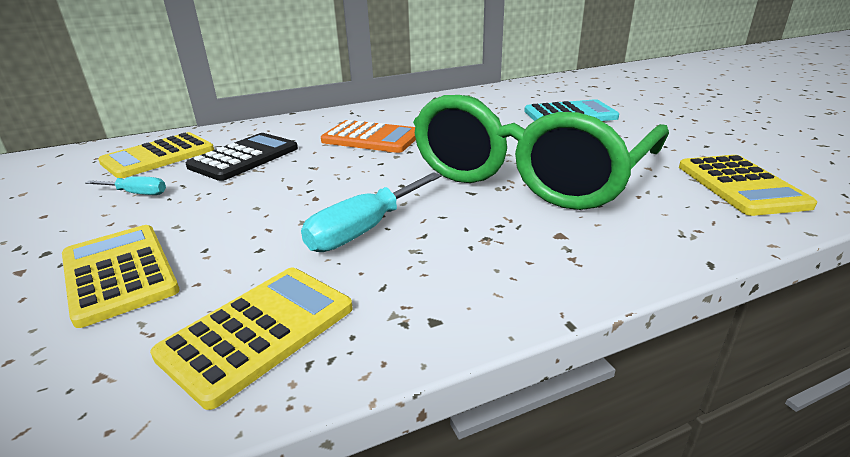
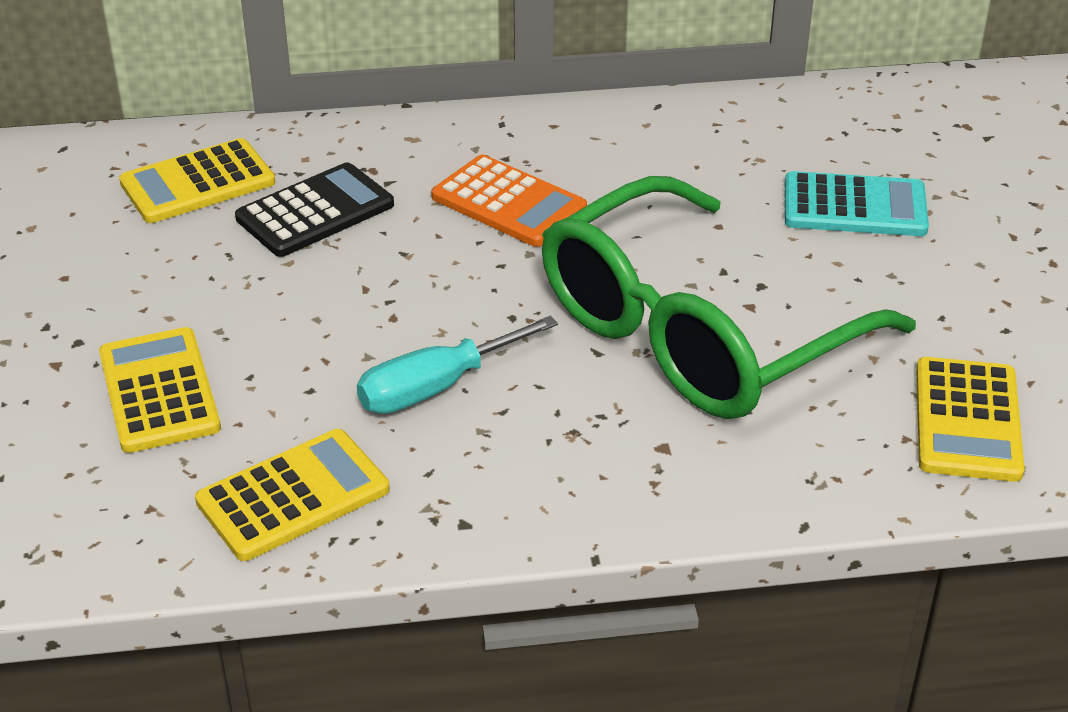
camera: 15 degrees right, 10 degrees up
turquoise screwdriver [85,176,166,195] -> none

